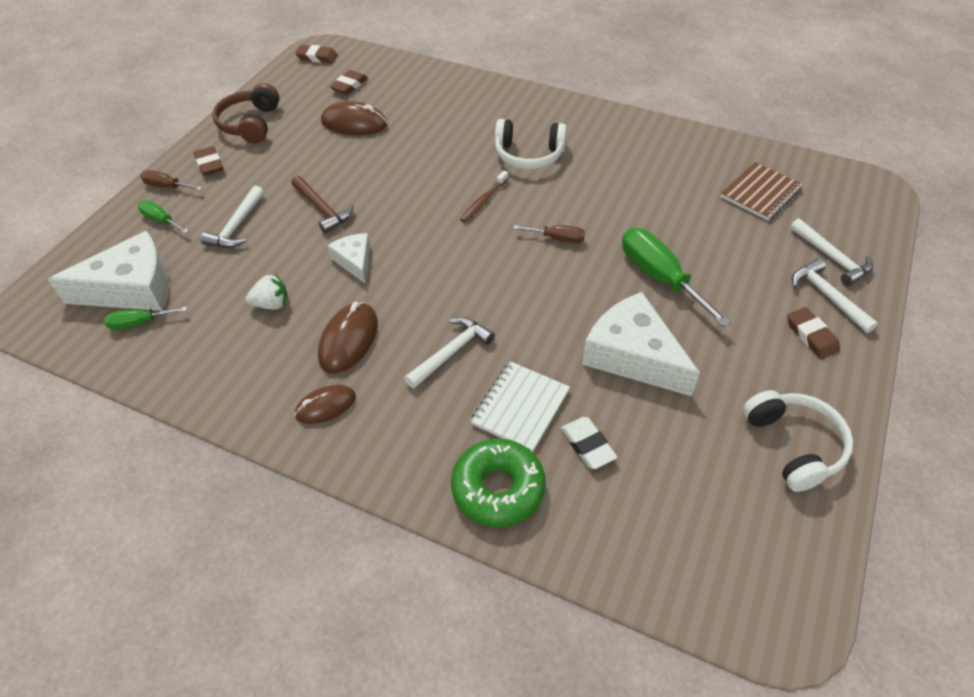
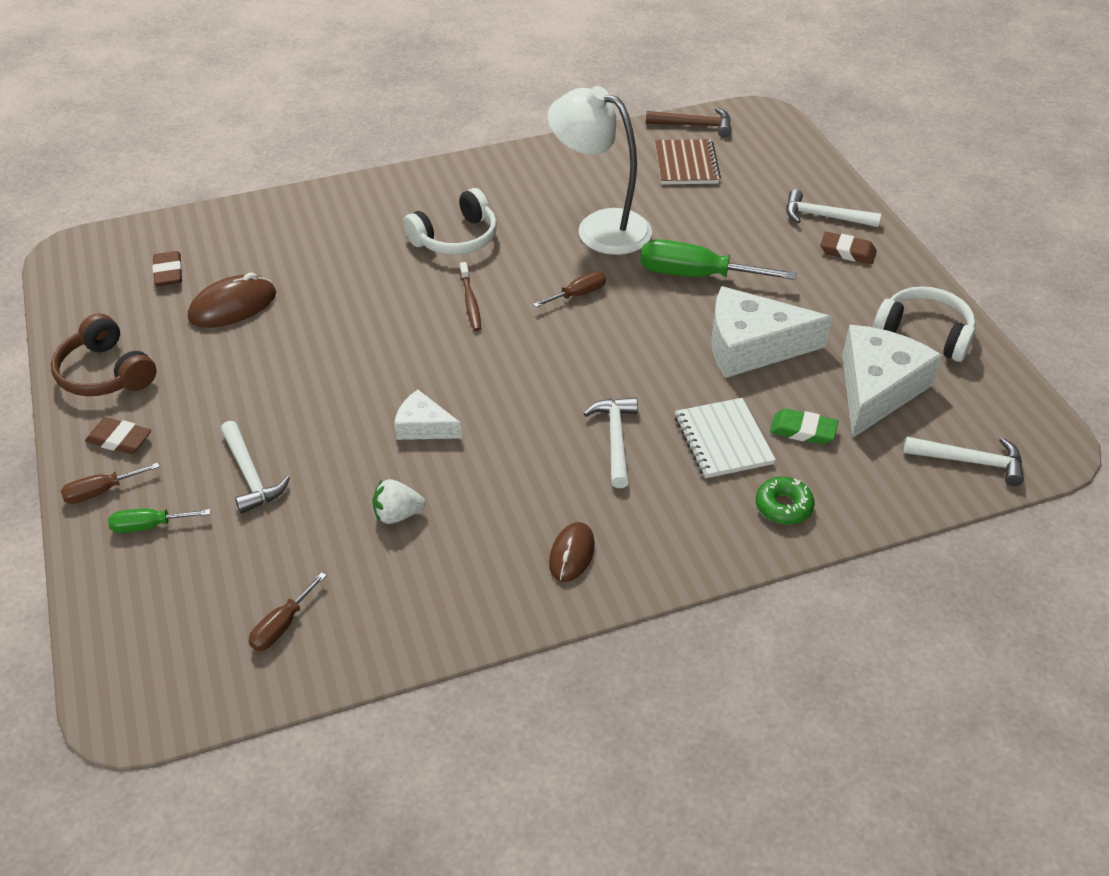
camera: 45 degrees left, 5 degrees down
white cheese [48,231,169,311] -> white cheese moved to [842,325,942,438]
green screwdriver [104,306,187,330] -> brown screwdriver [248,572,327,651]
white strawberry [246,274,288,310] -> white strawberry turned 135 degrees counterclockwise [372,479,425,524]
brown hammer [291,176,353,233] -> brown hammer moved to [646,108,731,137]
brown eraser [295,45,338,63] -> none
brown mouse [318,302,378,373] -> none
green donut [451,439,546,527] -> green donut [756,477,815,525], size x0.59
white eraser [561,417,617,469] -> green eraser [770,409,838,445]
white hammer [790,218,873,286] -> white hammer moved to [904,437,1024,486]
none -> white lamp [548,86,652,255]

